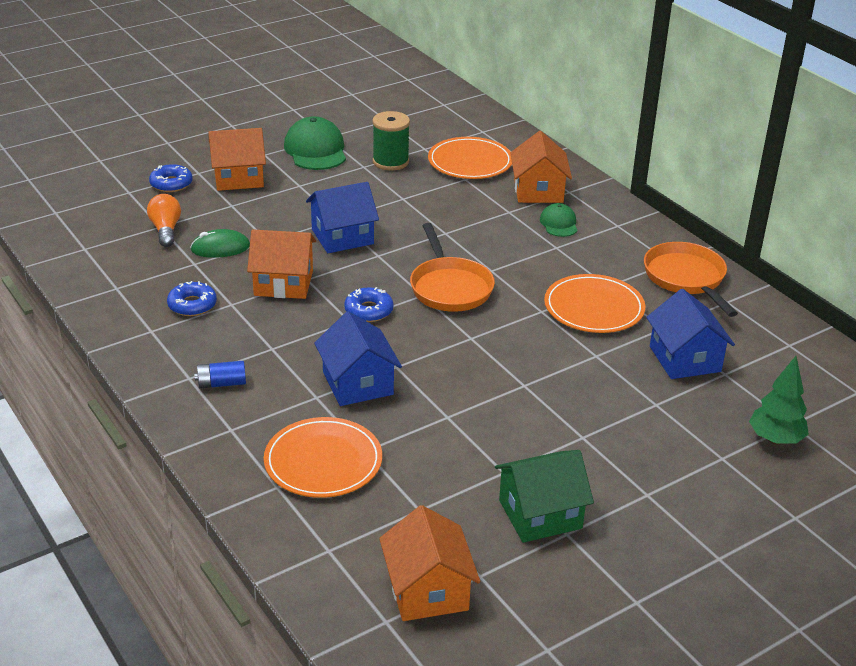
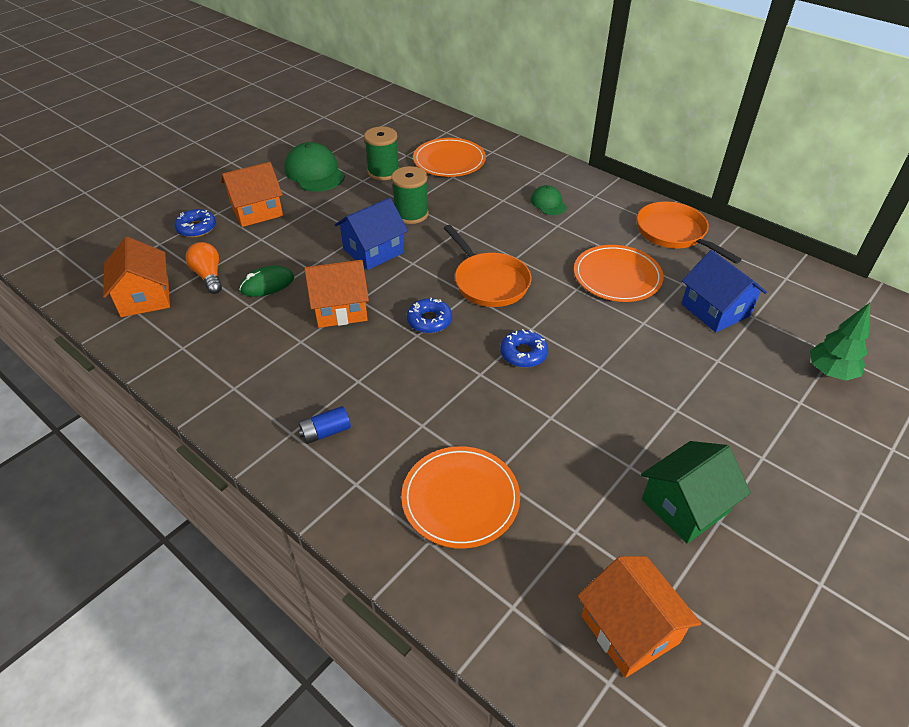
camera: 15 degrees left, 10 degrees up
blue donut [167,281,217,316] -> blue donut moved to [500,329,548,368]
blue house [314,311,402,406] -> none
orange house [510,131,572,203] -> orange house moved to [103,237,170,317]
none -> green spool [391,166,429,224]

